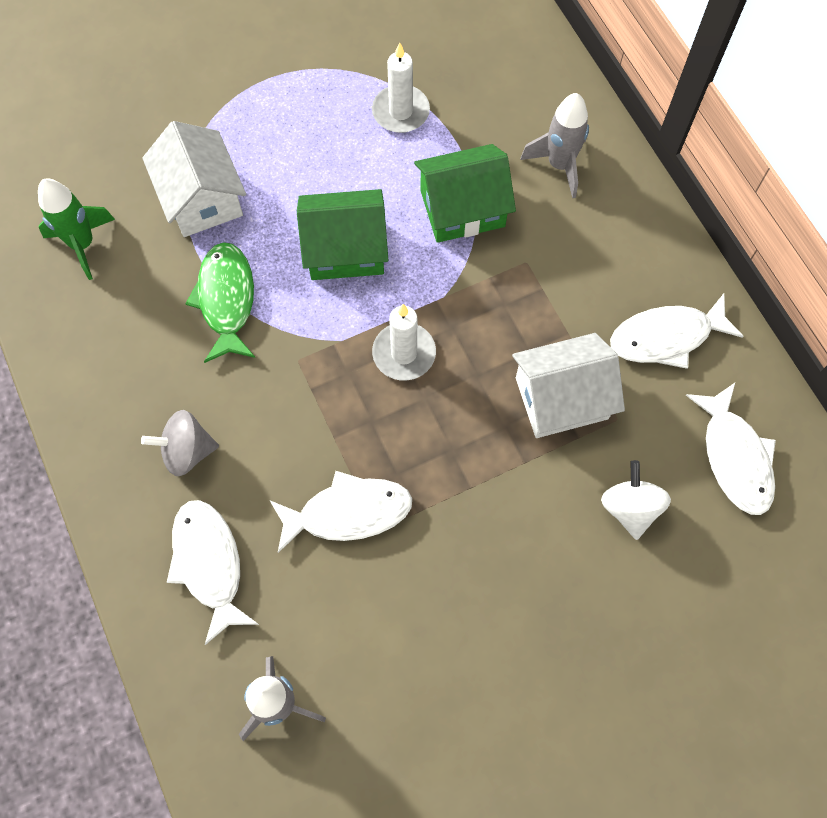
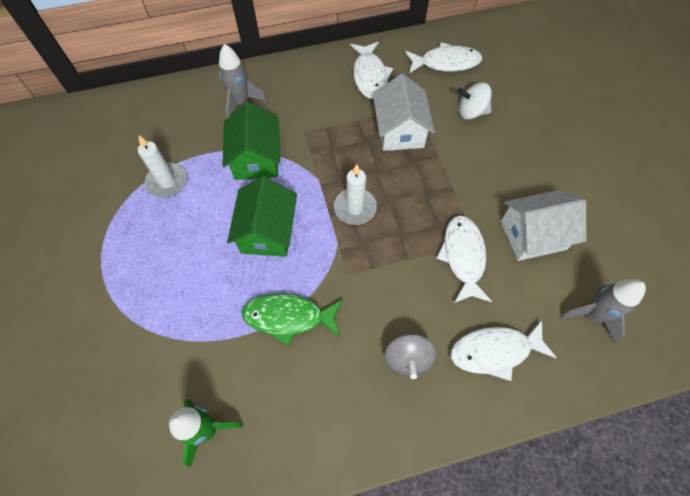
camera: 80 degrees left, 5 degrees down
white house [142,121,246,237] -> white house moved to [501,190,586,261]

